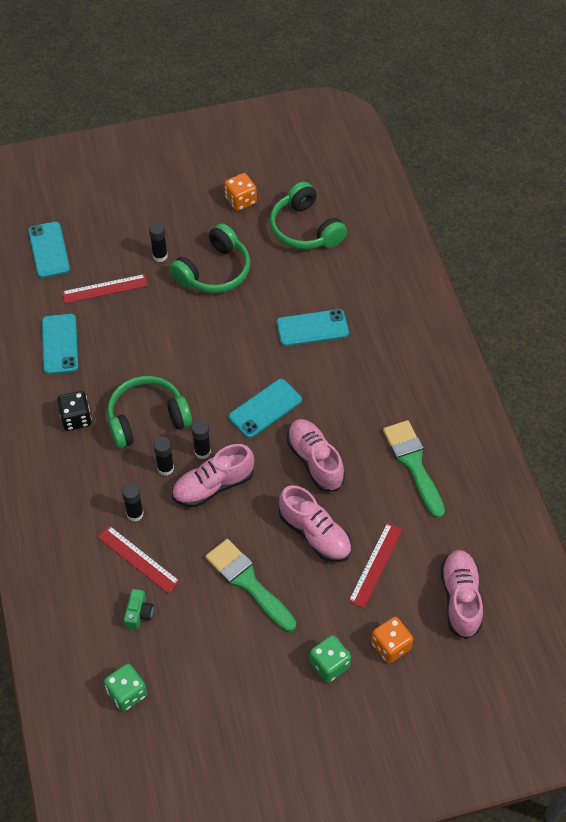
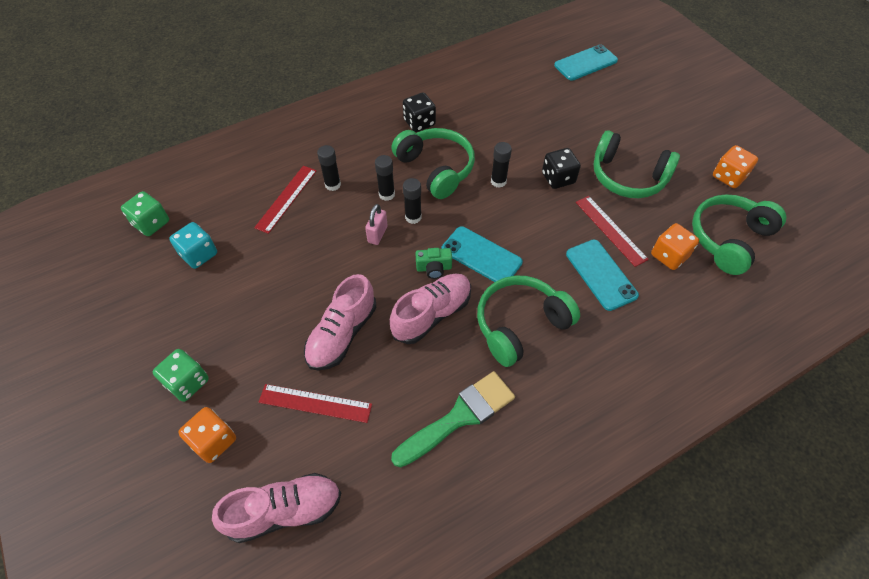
camera: 75 degrees right, 0 degrees up
turquoise phone [42,314,78,374] -> none
red ruler [62,274,148,304] -> red ruler moved to [576,196,649,267]
green camera [124,589,154,630] -> green camera moved to [415,248,452,279]
black glue stick [149,222,168,262] -> black glue stick moved to [491,142,512,188]
pink shoe [172,444,254,507] -> pink padlock [365,204,388,245]
green brush [205,539,296,632] -> none
none -> turquoise dice [169,222,217,269]
none -> green headphones [477,275,580,367]
none -> black dice [542,148,581,189]
none -> orange dice [651,223,699,270]

